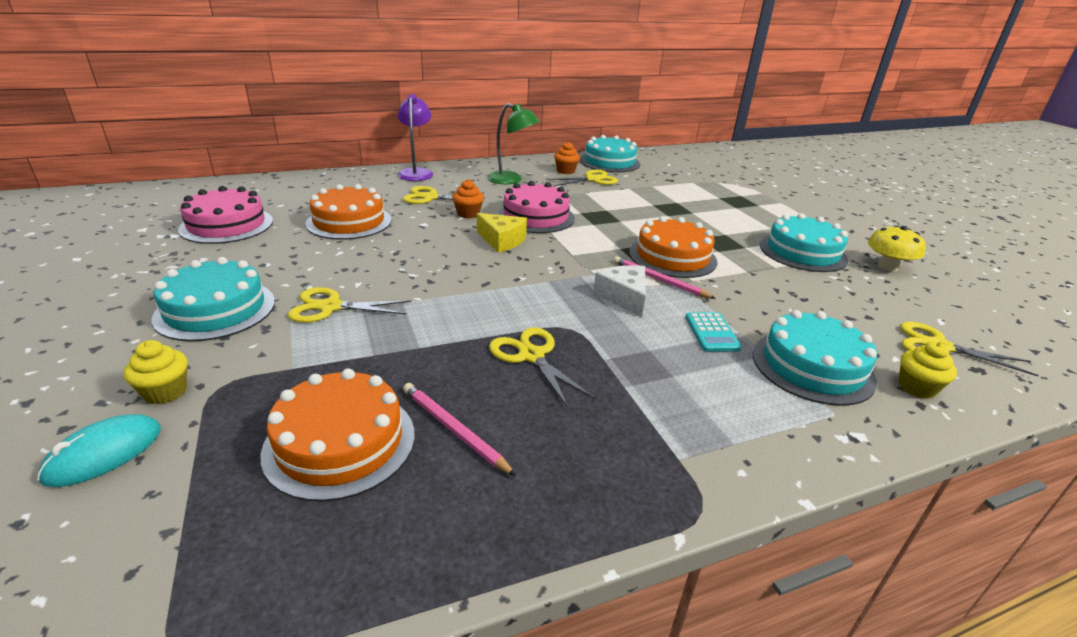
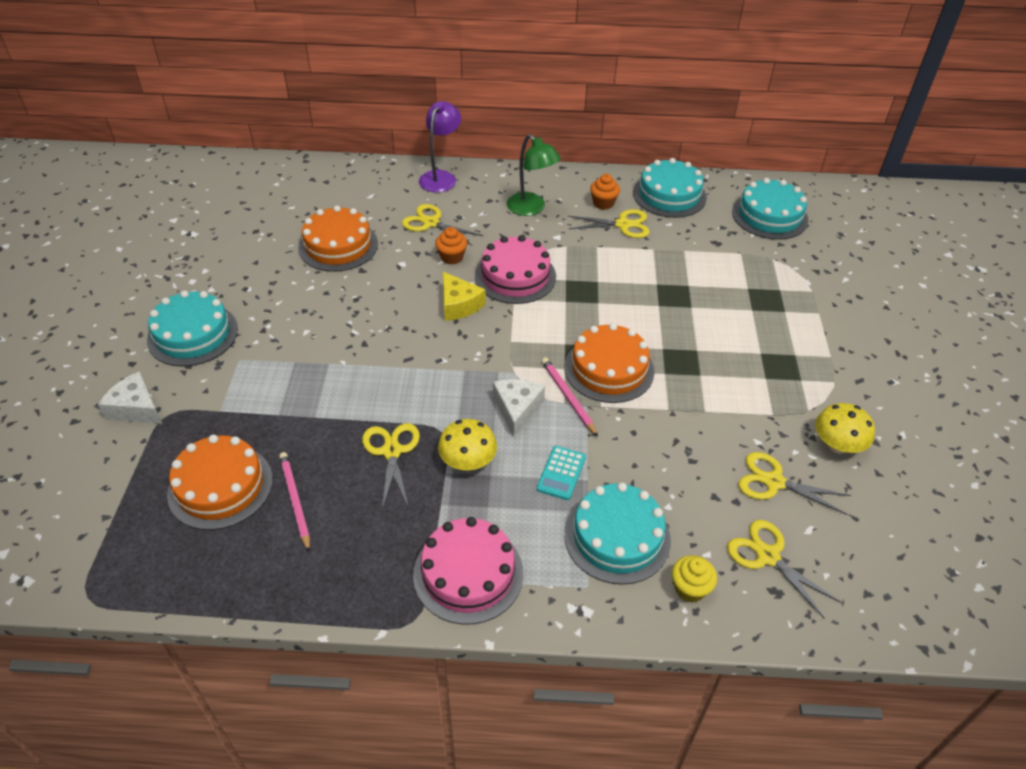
camera: 25 degrees right, 15 degrees up
turquoise mouse [37,414,161,487] -> none
yellow cupcake [124,340,188,404] -> white cheese [98,371,162,424]
pink cake [178,186,273,244] -> pink cake moved to [413,517,523,625]
yellow scissors [288,287,411,323] -> yellow scissors moved to [738,452,851,515]
turquoise cake [760,213,848,272] -> turquoise cake moved to [732,178,809,240]
none -> yellow mushroom [438,419,497,470]

